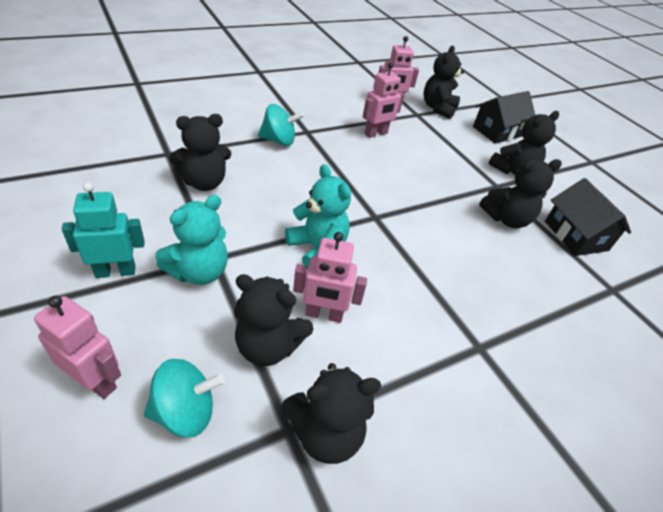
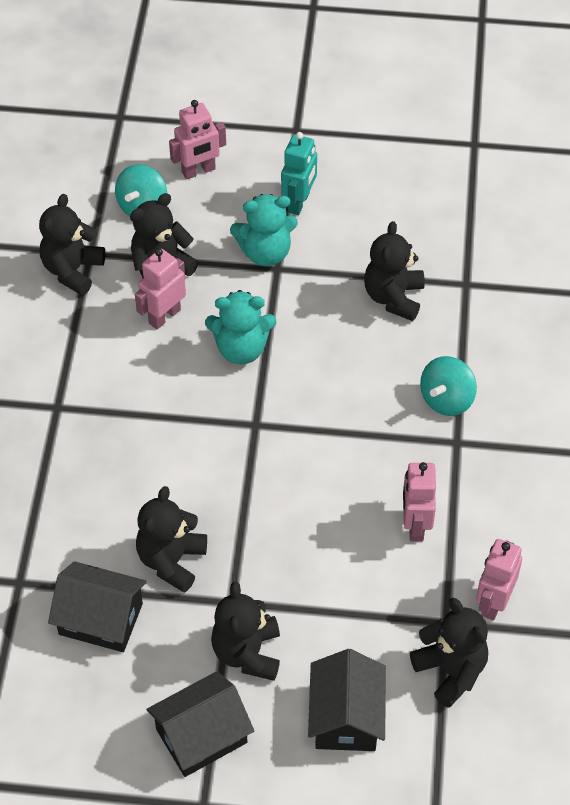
camera: 130 degrees right, 10 degrees up
turquoise teddy bear [155,195,228,285] -> turquoise teddy bear turned 90 degrees counterclockwise [230,194,298,266]
none -> black house [146,671,254,777]

